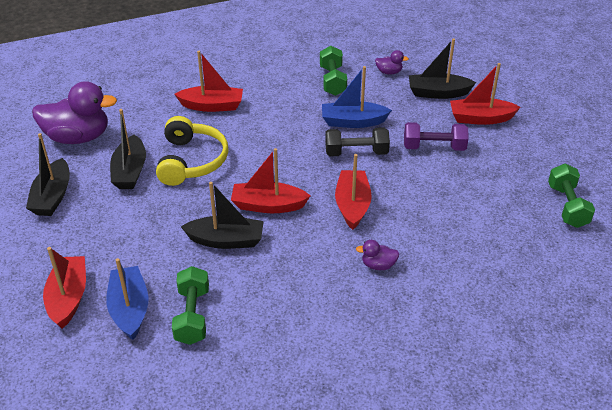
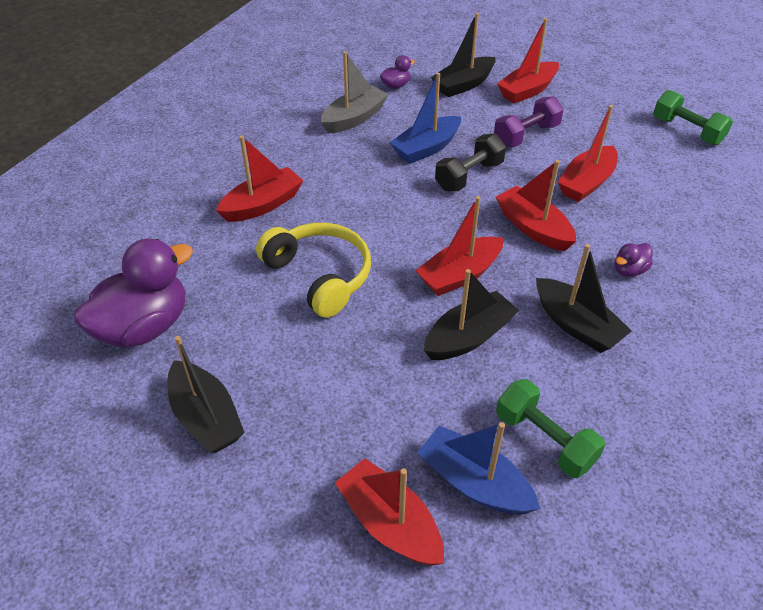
camera: 40 degrees left, 5 degrees up
black boat [110,109,146,189] -> black boat moved to [536,244,632,353]
green dumbbell [320,46,347,96] -> grey boat [321,51,389,134]
none -> red boat [558,105,618,202]

